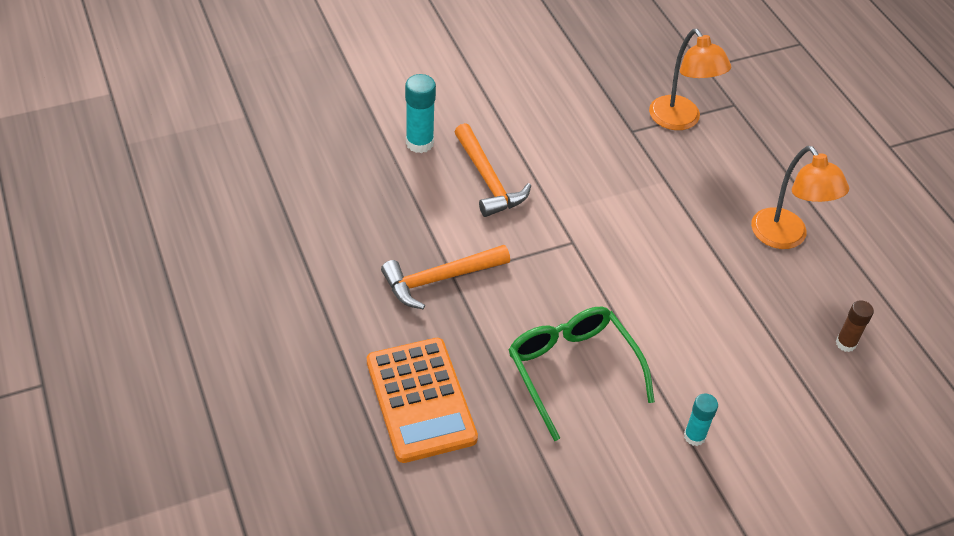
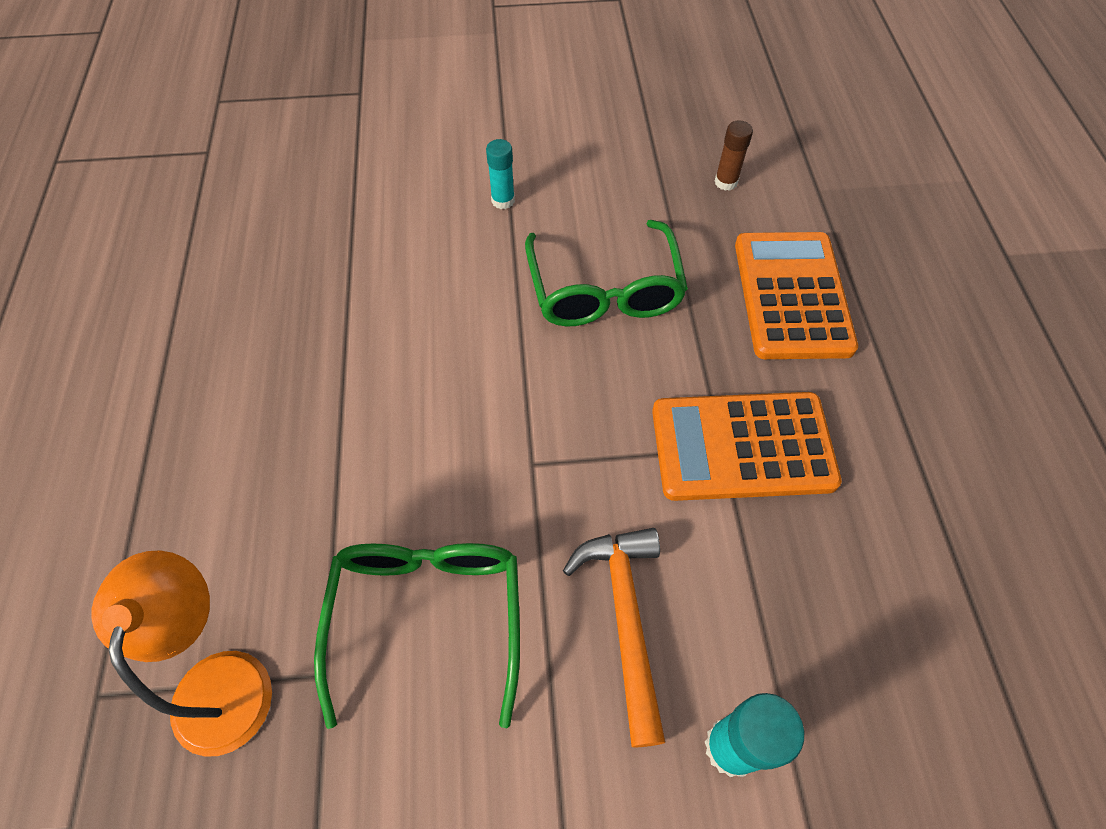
camera: 160 degrees left, 10 degrees up
orange hammer [381,245,510,310] -> orange calculator [652,392,842,501]
orange lamp [751,146,849,249] -> none
brown glue stick [836,300,874,352] -> brown glue stick moved to [715,120,753,191]
none -> green glasses [314,543,520,729]

